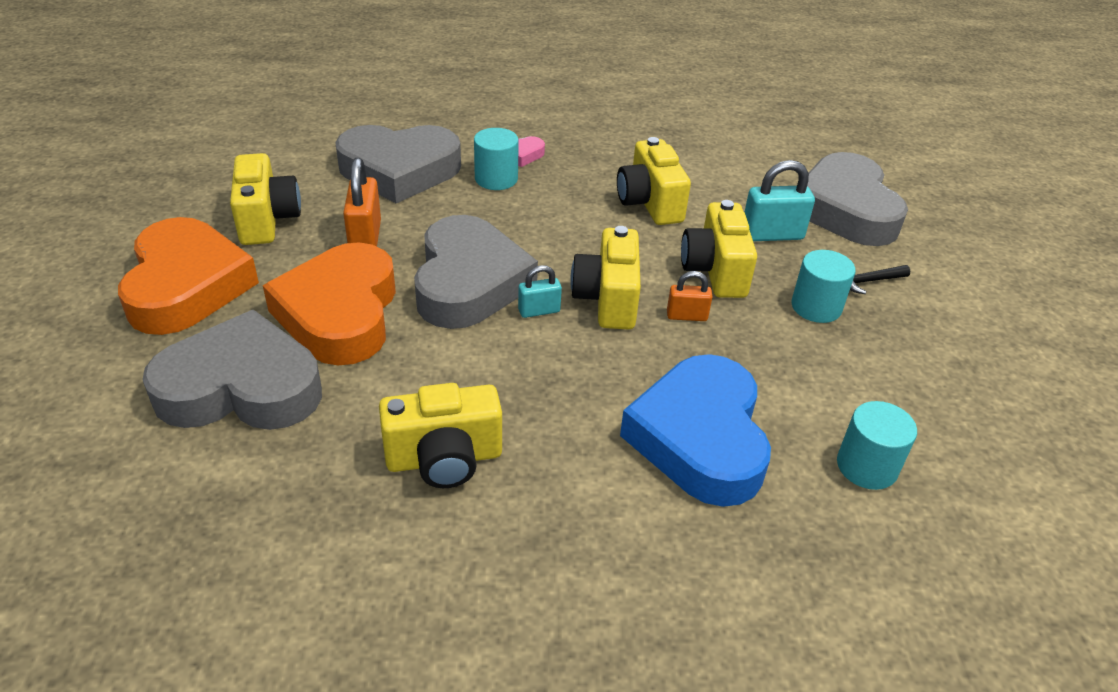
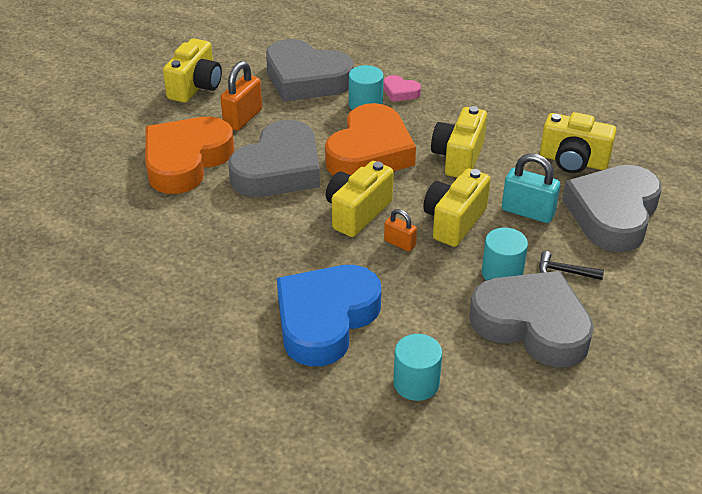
camera: 35 degrees right, 0 degrees up
orange heart [118,217,259,335] -> orange heart moved to [325,103,416,176]
grey heart [142,310,322,430] -> grey heart moved to [470,271,594,368]
yellow camera [379,383,502,488] -> yellow camera moved to [540,112,616,173]
turquoise padlock [518,265,562,318] -> none

